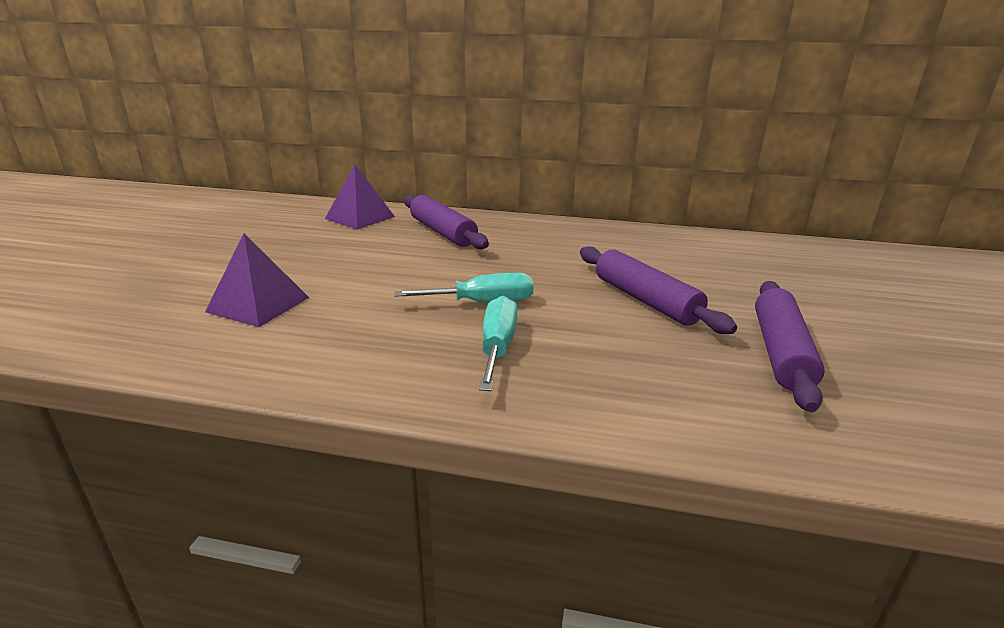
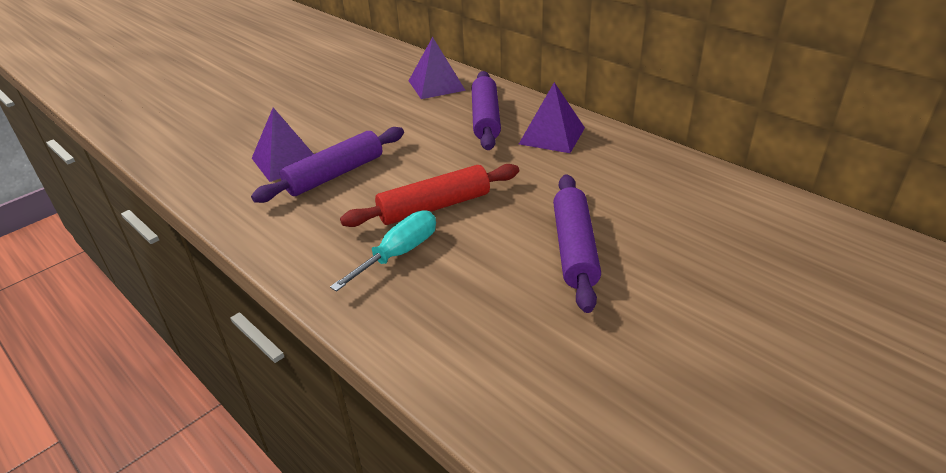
camera: 35 degrees right, 10 degrees up
turquoise screwdriver [394,273,533,302] -> red rolling pin [340,164,519,227]
purple rolling pin [755,281,825,412] -> purple rolling pin moved to [251,127,404,203]
none -> purple pyramid [519,82,585,153]

